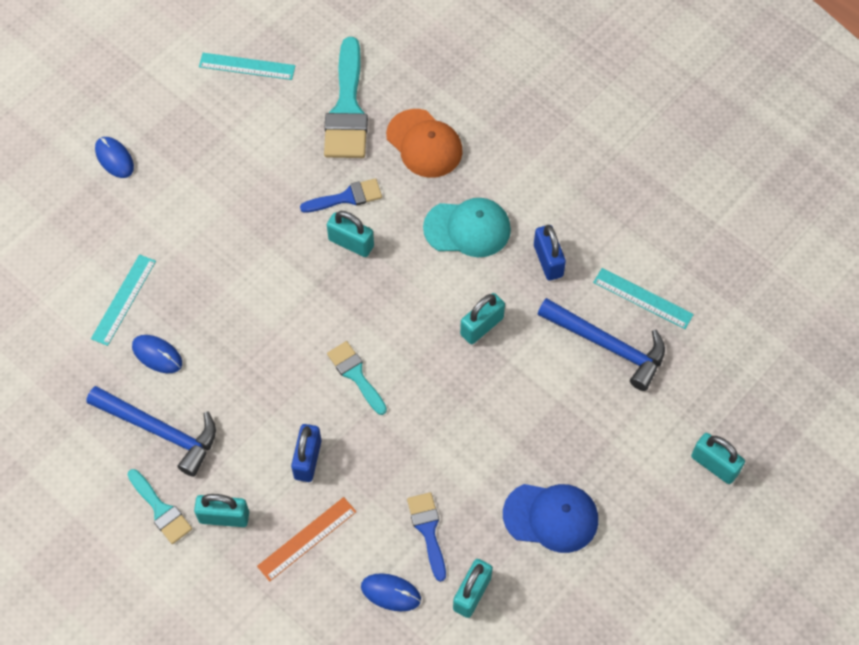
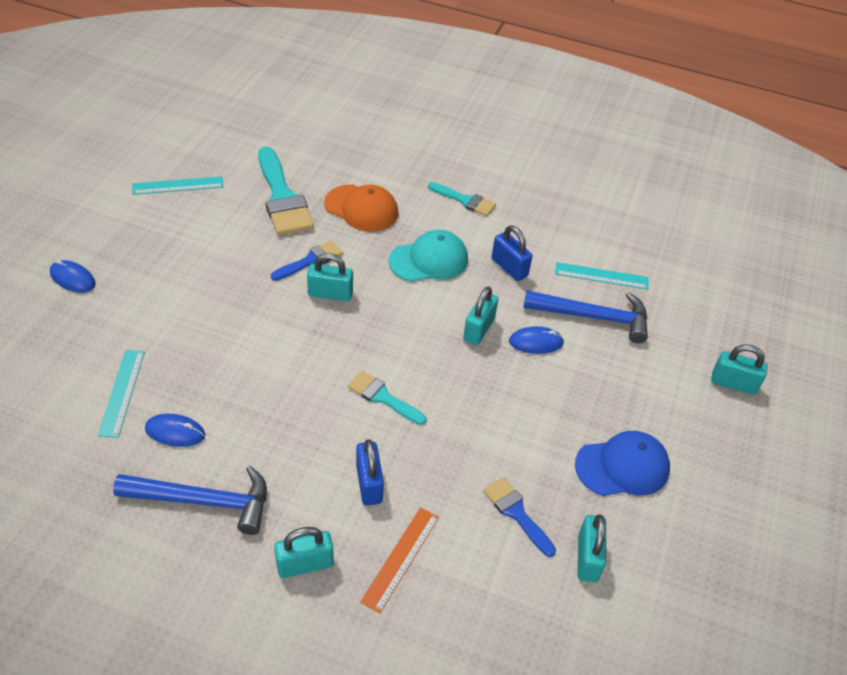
camera: 25 degrees left, 15 degrees down
turquoise brush [128,469,192,544] -> turquoise brush moved to [428,182,496,216]
blue mouse [361,573,421,611] -> blue mouse moved to [509,326,564,354]

